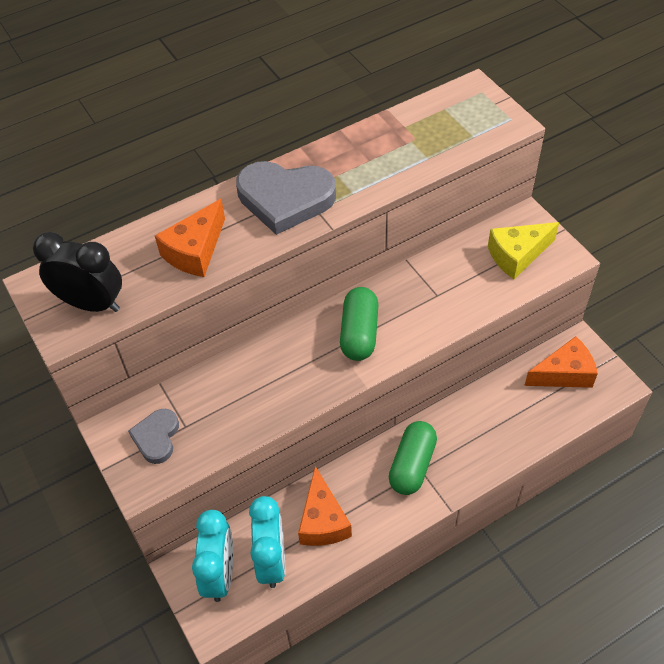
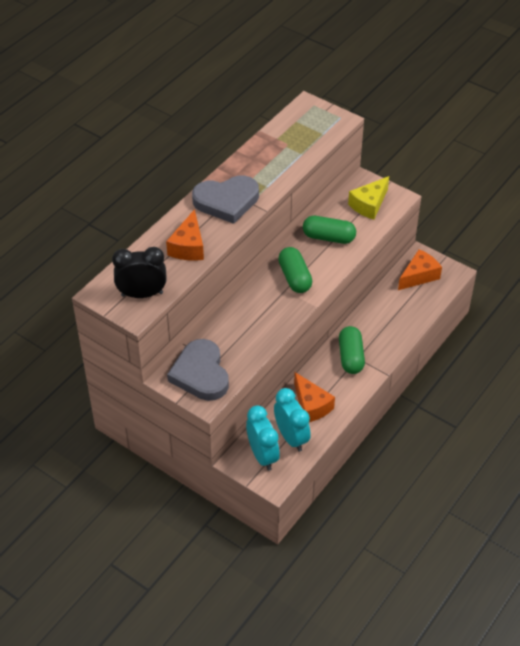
camera: 25 degrees left, 5 degrees down
grey heart [128,409,179,464] -> grey heart [167,339,229,401], size x1.81
none -> green capsule [303,216,356,244]

